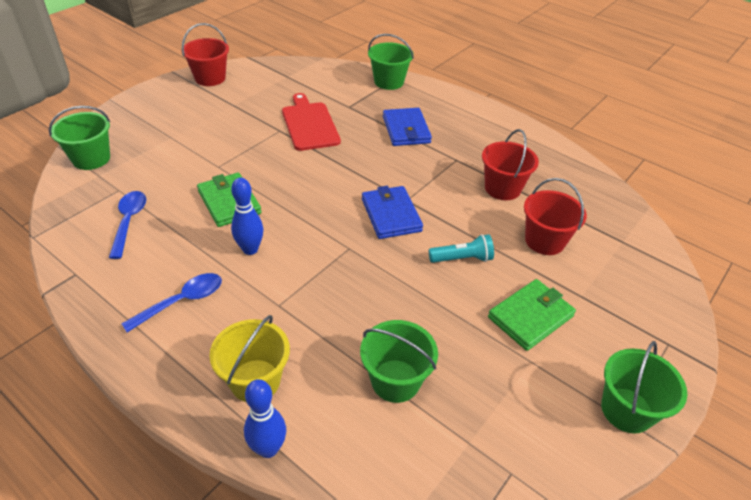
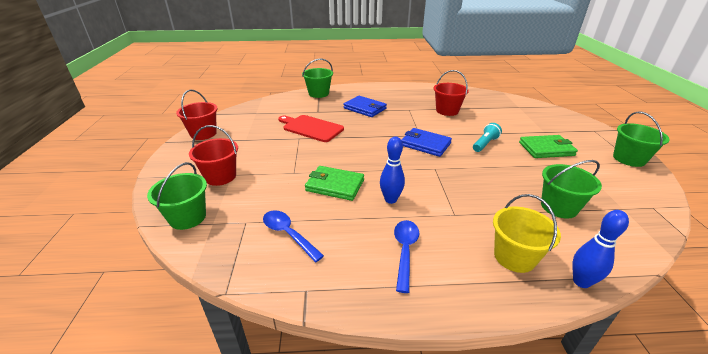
camera: 40 degrees left, 10 degrees down
green wallet [488,279,576,351] -> green wallet turned 75 degrees clockwise [519,135,578,158]
red bucket [524,178,587,255] -> red bucket moved to [189,125,238,186]

